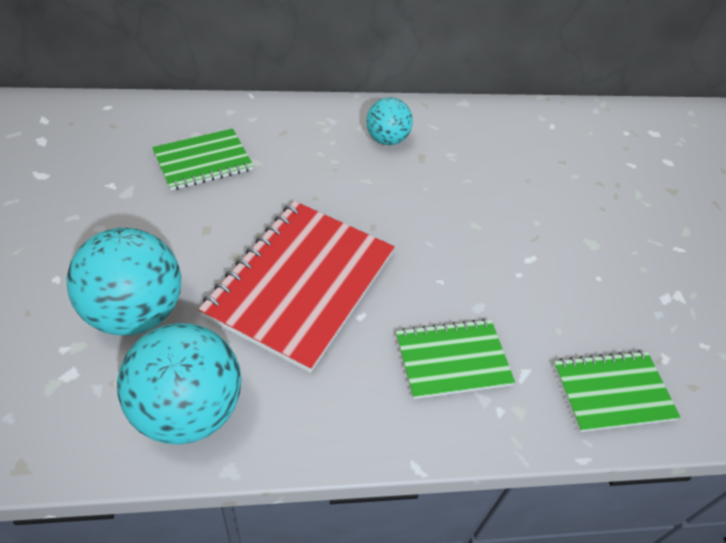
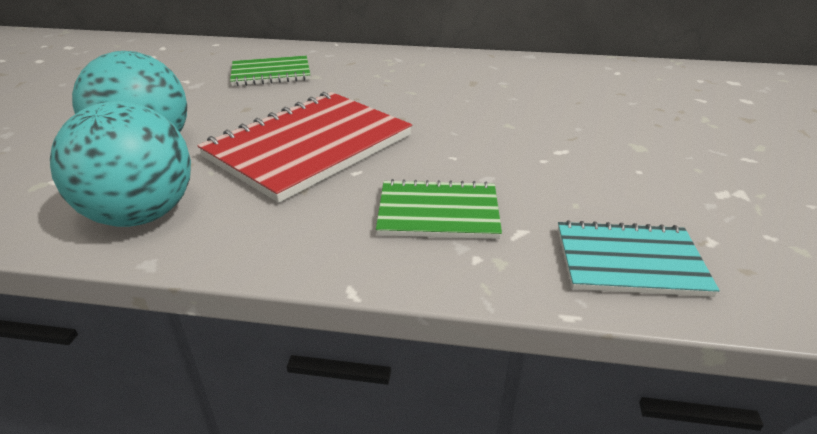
camera: 20 degrees right, 15 degrees down
turquoise ball [366,97,413,145] -> none
green notebook [553,350,681,432] -> turquoise notebook [558,220,720,297]

